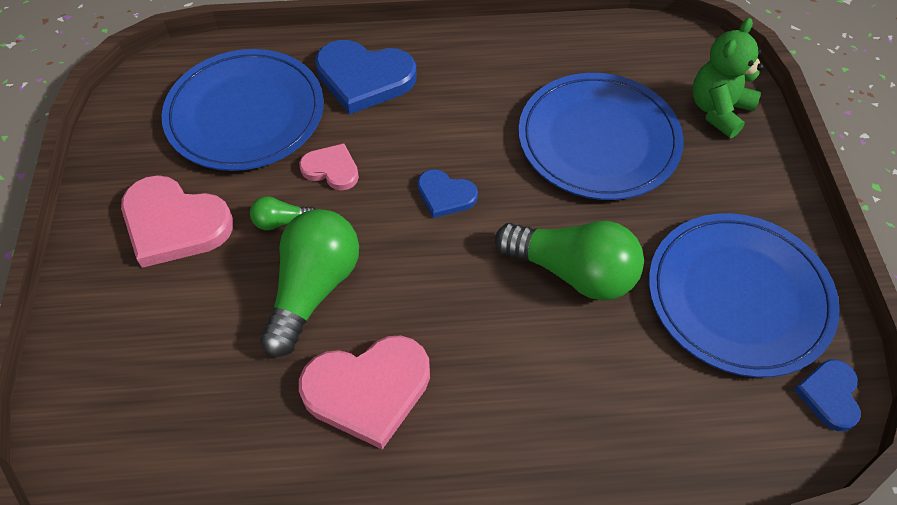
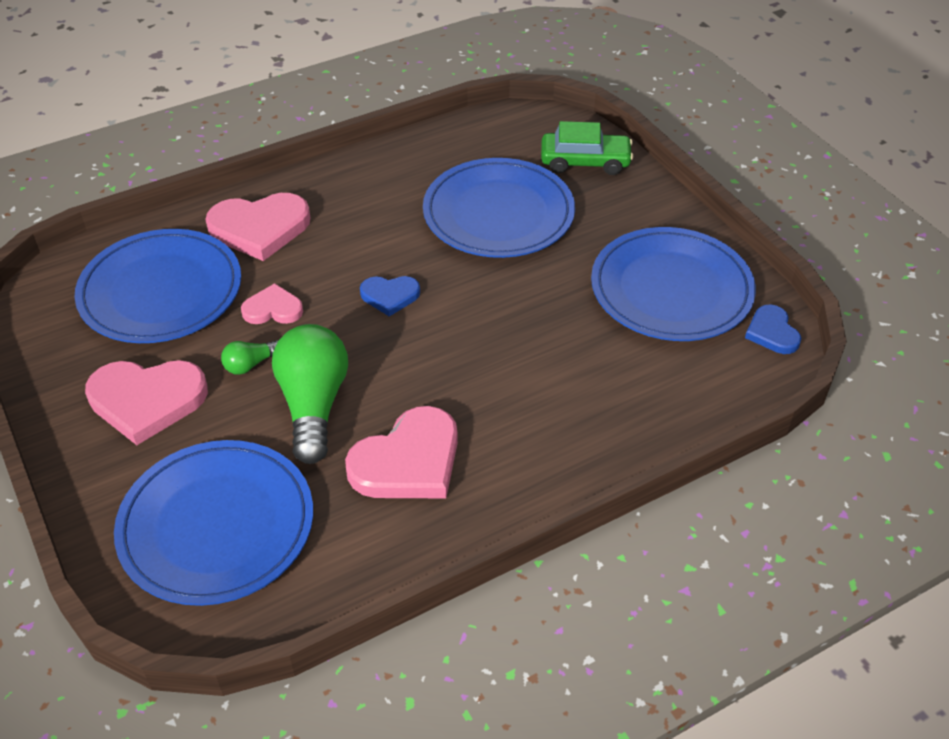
camera: 25 degrees left, 10 degrees down
blue heart [315,40,417,114] -> pink heart [205,193,311,261]
green light bulb [495,221,644,300] -> none
green teddy bear [693,18,764,138] -> green car [541,121,633,175]
none -> blue plate [114,440,313,606]

